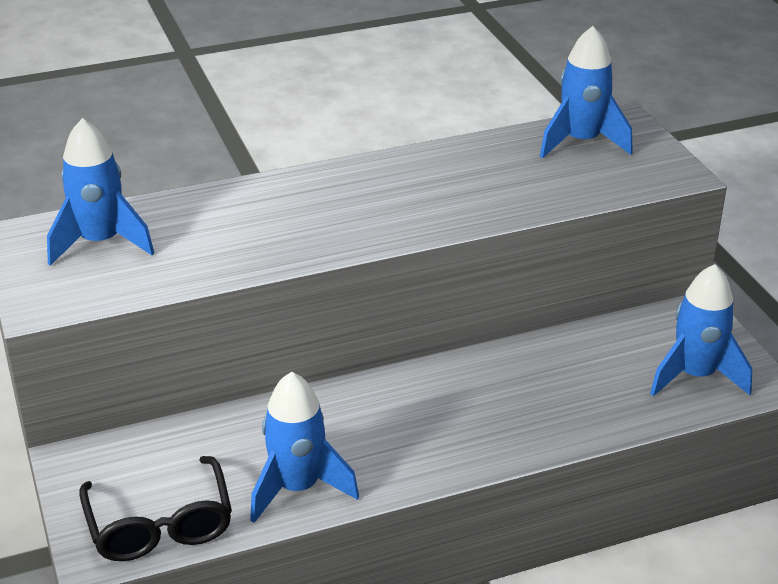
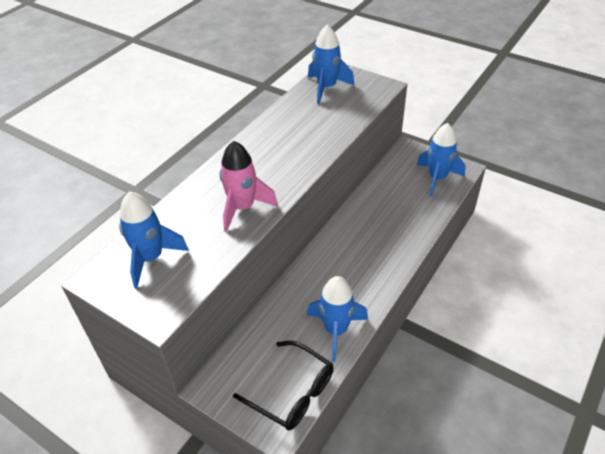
camera: 35 degrees left, 10 degrees up
none -> pink rocket [219,141,278,232]

